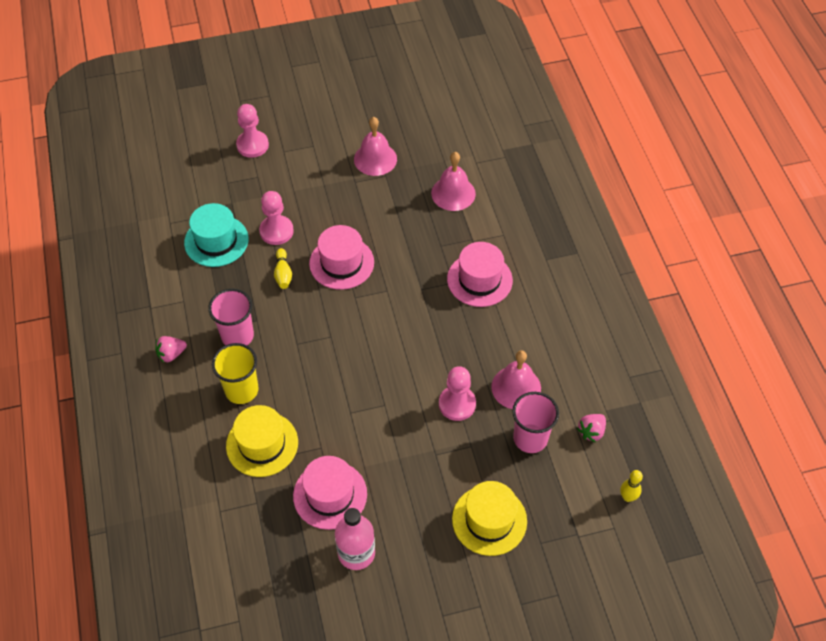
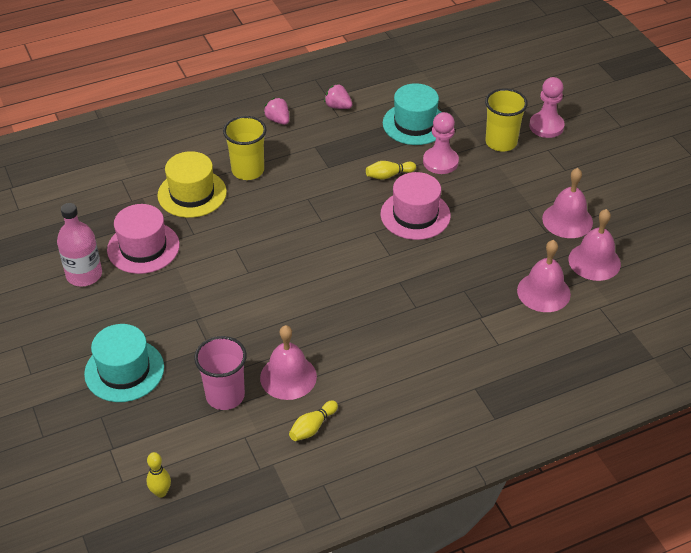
camera: 80 degrees right, 10 degrees down
pink cup [208,289,254,345] -> none
pink pawn [439,366,476,421] -> none
pink hat [447,242,513,307] -> none
yellow hat [452,481,527,556] -> turquoise hat [84,324,164,402]
pink strawberry [577,414,606,443] -> pink strawberry moved to [324,84,353,109]
none -> yellow bowling pin [289,401,338,441]
none -> yellow cup [485,88,528,152]
none -> pink bell [568,209,621,281]

